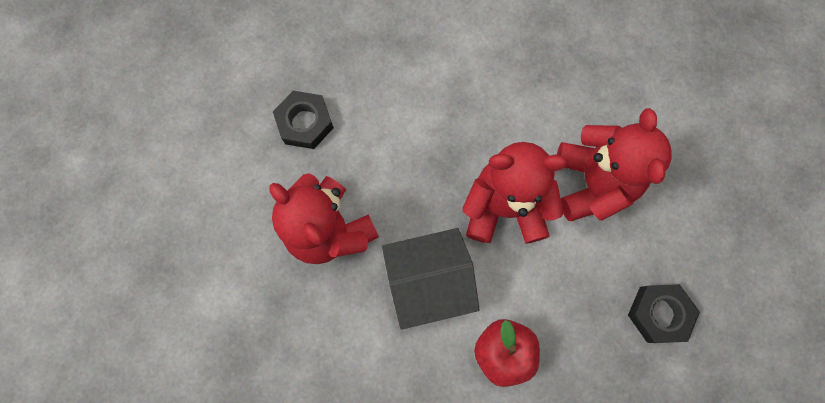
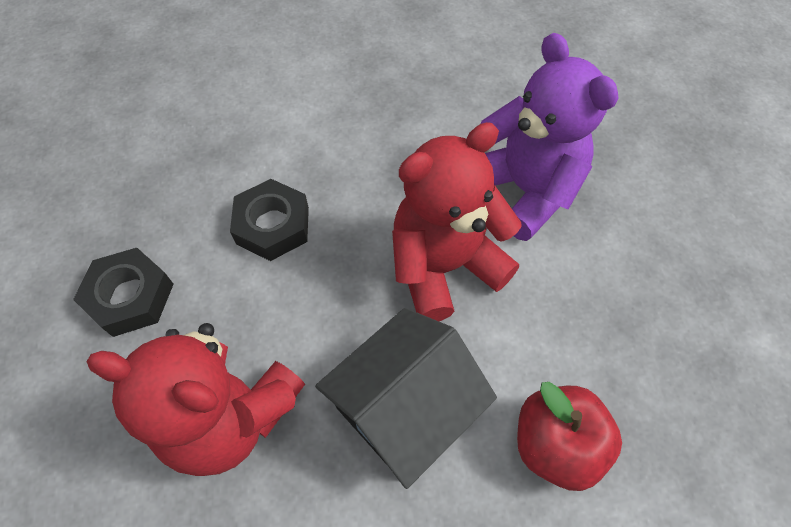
camera: 30 degrees left, 15 degrees down
red teddy bear [557,108,672,221] -> purple teddy bear [480,33,619,241]
black nut [628,284,700,343] -> black nut moved to [230,179,309,261]

